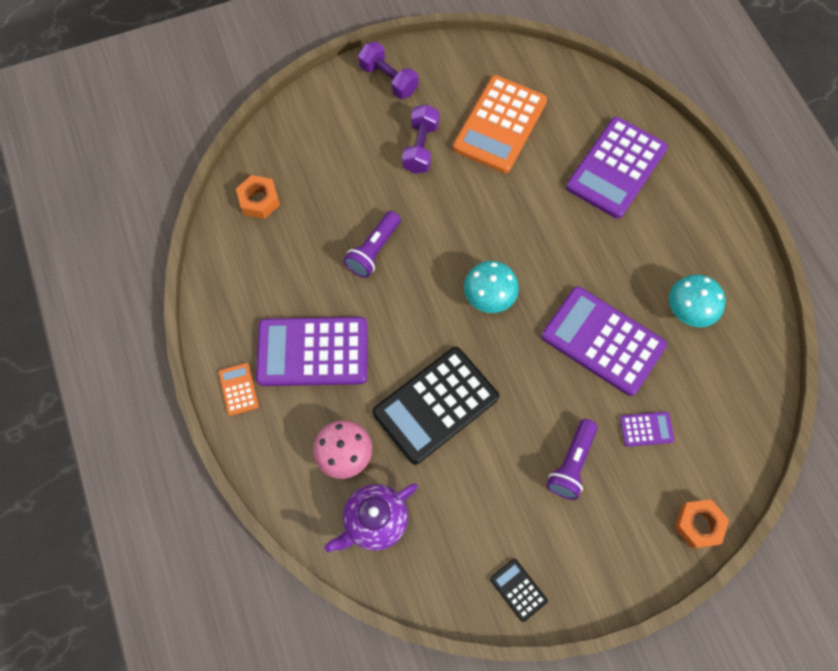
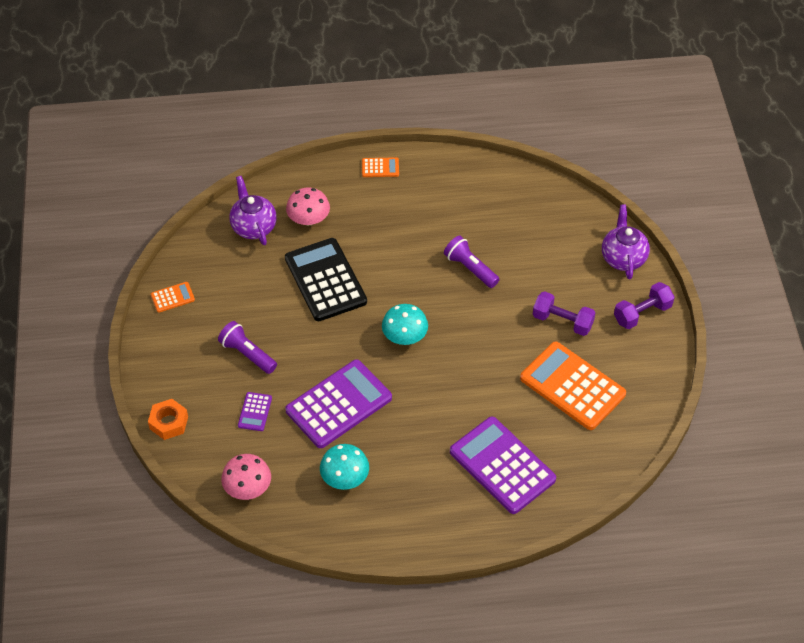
camera: 105 degrees right, 15 degrees down
orange nut [236,175,280,219] -> none
purple calculator [256,317,367,386] -> none
black calculator [490,559,548,622] -> orange calculator [151,282,195,313]
none -> pink mushroom [221,454,271,500]
none -> purple teapot [602,205,650,280]

